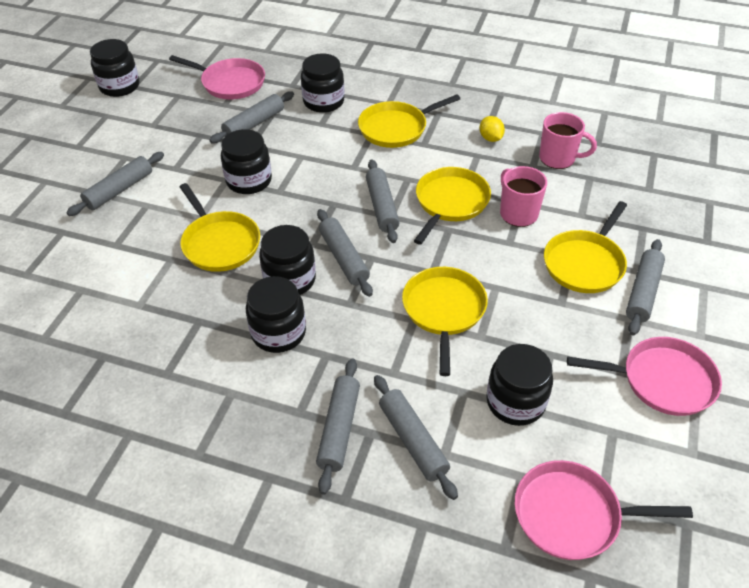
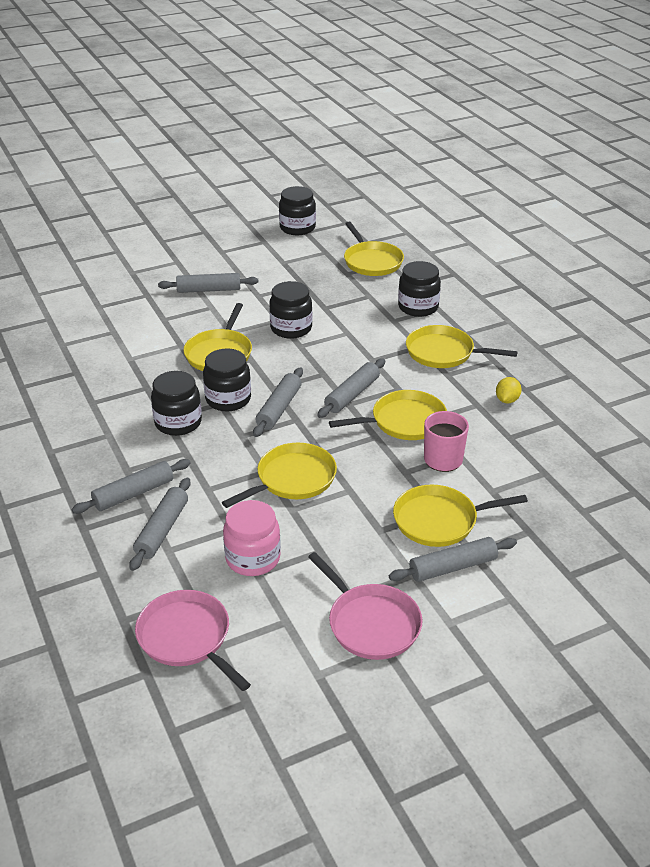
camera: 45 degrees right, 10 degrees down
pink pan [169,55,265,99] -> yellow pan [344,222,404,276]
grey rolling pin [209,91,294,143] -> none
black jar [486,344,553,426] -> pink jar [223,500,281,576]
pink mug [539,112,597,169] -> none

